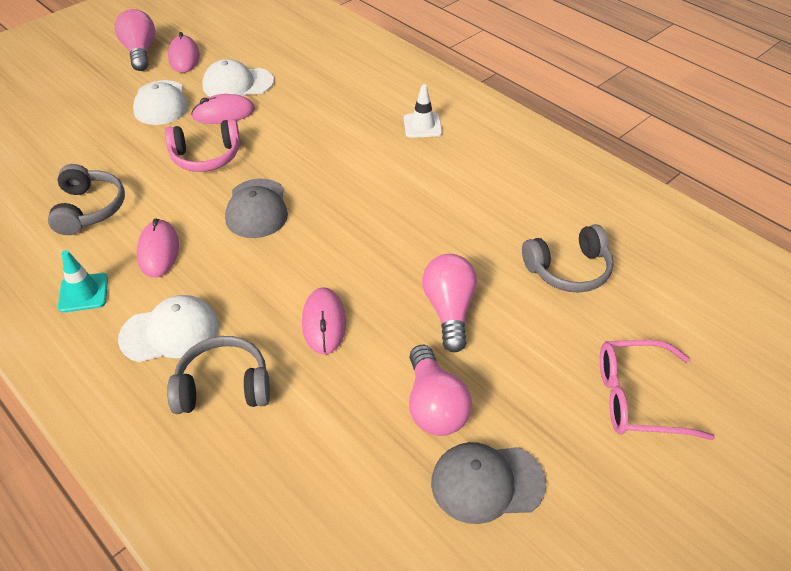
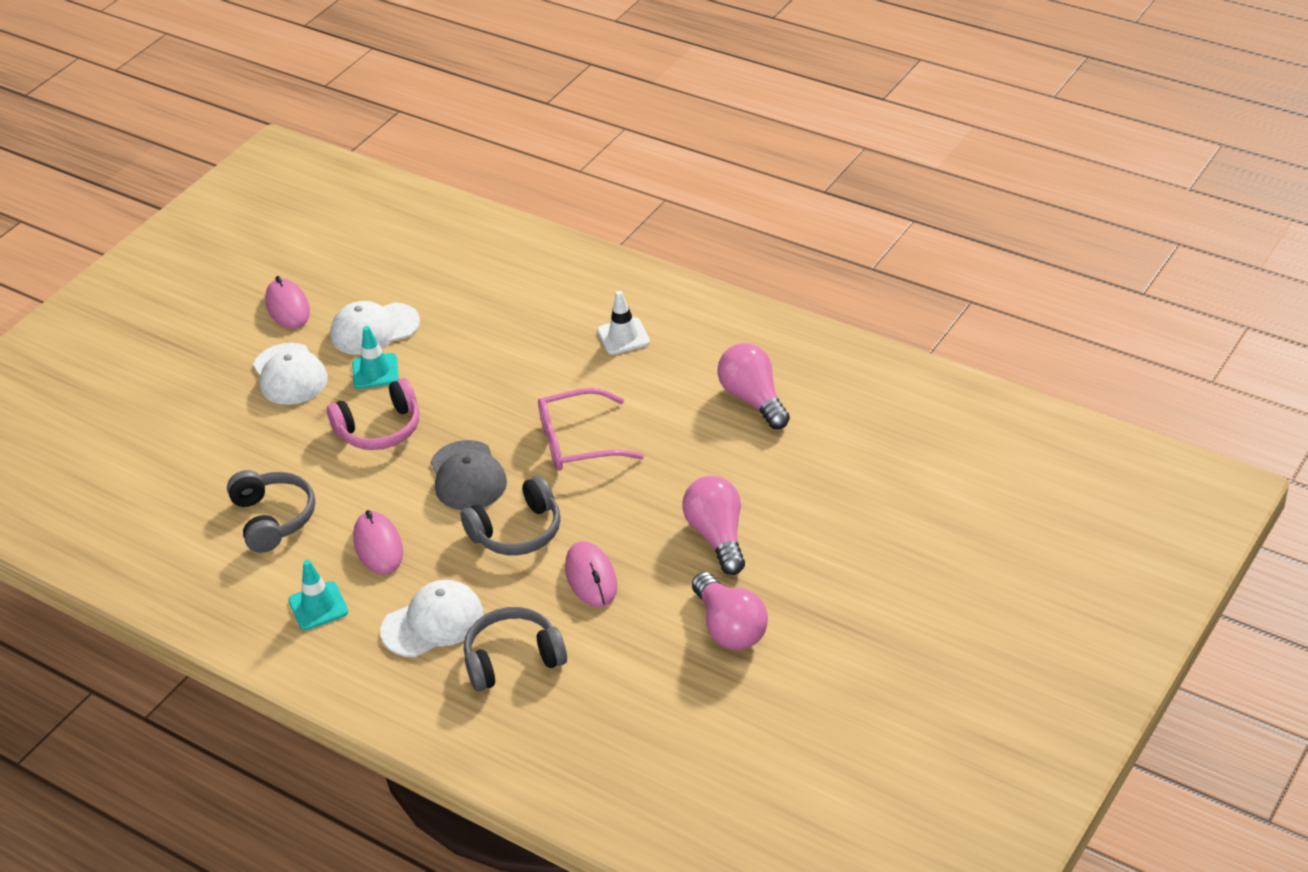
camera: 10 degrees left, 5 degrees down
pink light bulb [115,9,155,71] -> pink light bulb moved to [718,343,790,429]
pink mouse [191,94,255,124] -> turquoise traffic cone [352,326,399,389]
grey cap [431,442,546,524] -> none
grey headphones [522,224,614,293] -> grey headphones moved to [460,476,561,555]
pink glasses [600,340,715,440] -> pink glasses moved to [538,388,644,471]

